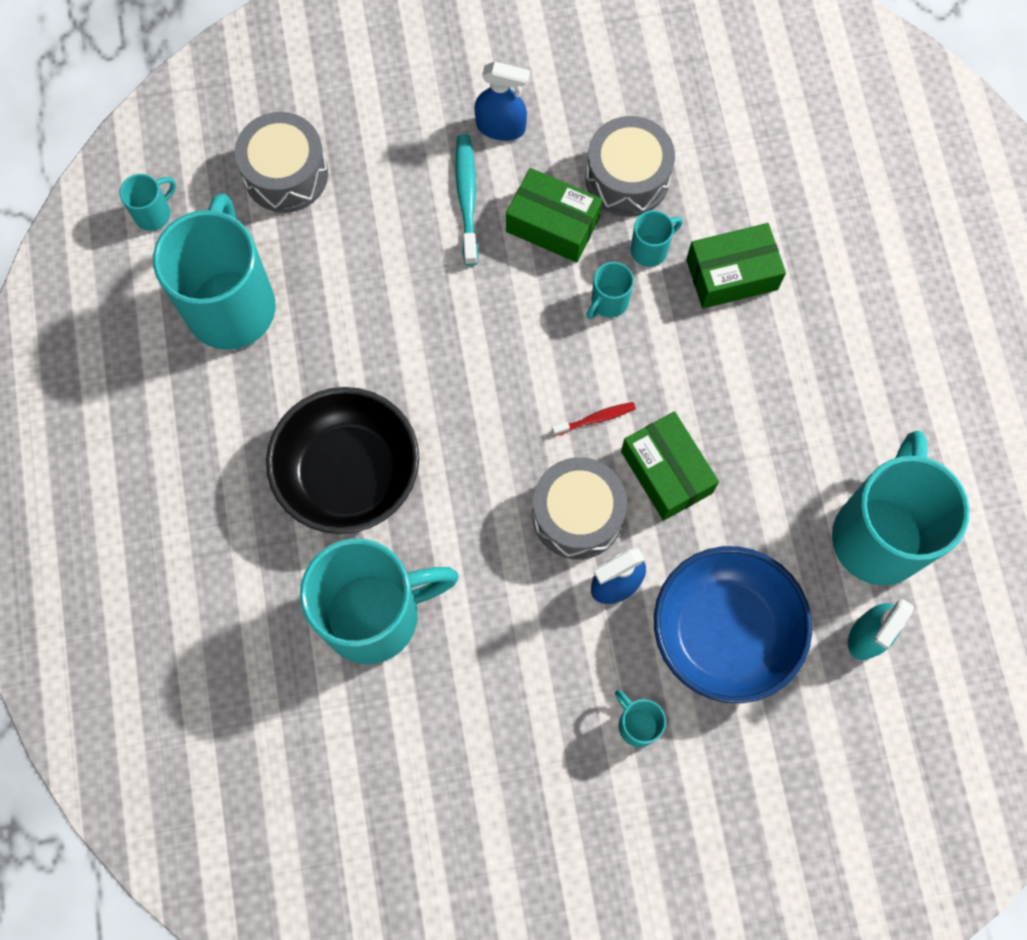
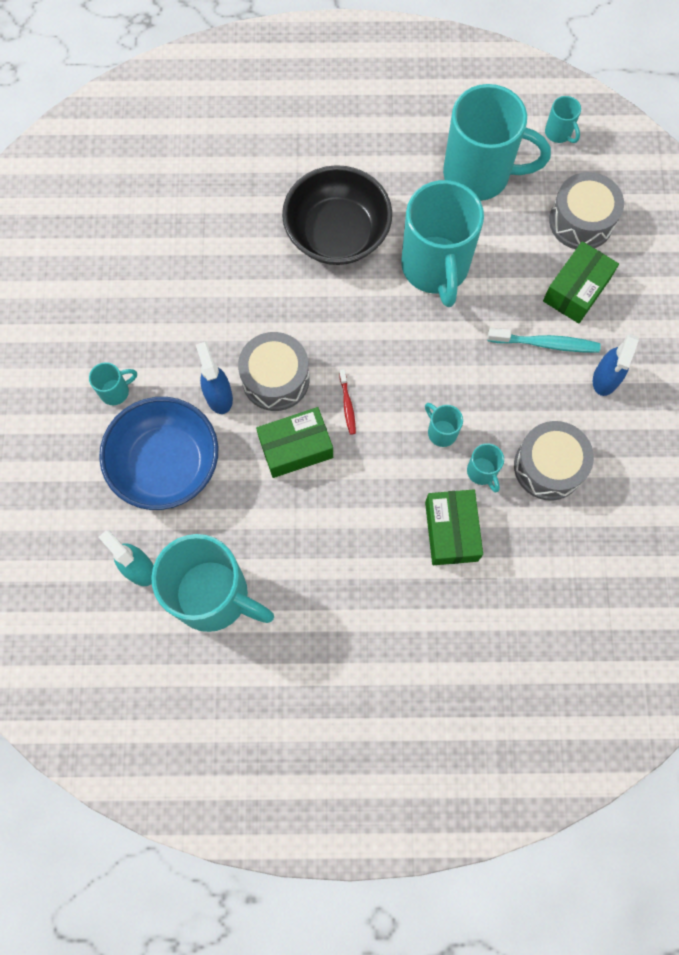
camera: 100 degrees right, 0 degrees up
turquoise mug [300,538,459,664] -> turquoise mug moved to [401,180,484,307]
green box [506,168,602,262] -> green box moved to [543,241,619,323]

